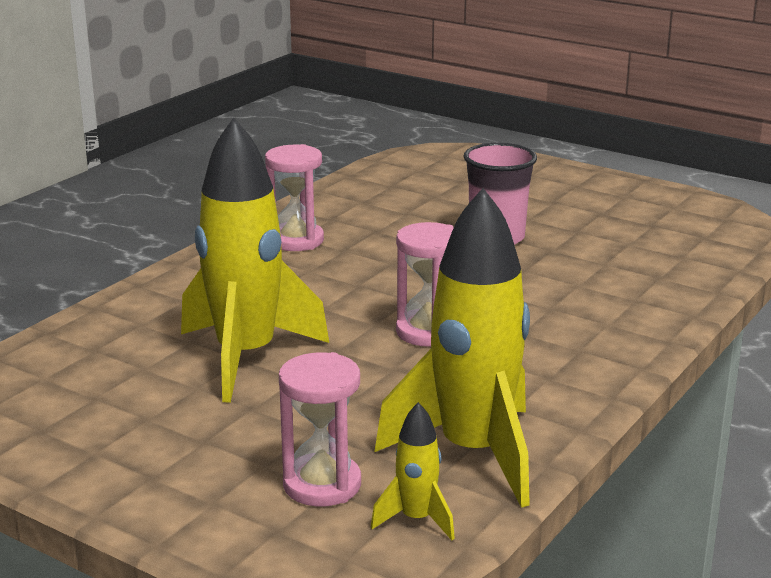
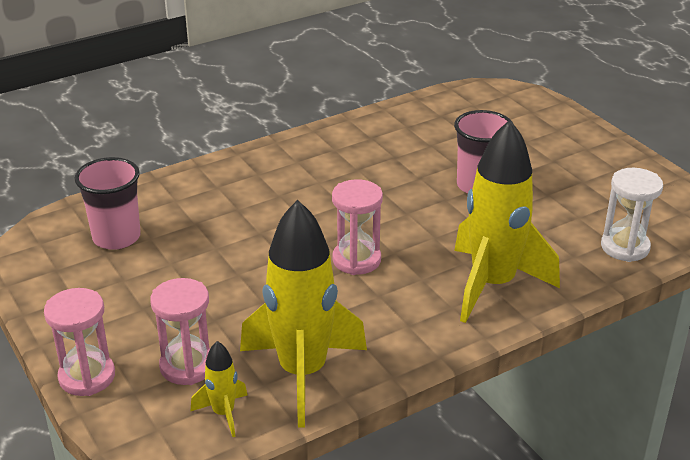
camera: 25 degrees right, 10 degrees up
yellow rocket [181,117,329,403] -> yellow rocket moved to [454,120,560,323]
pink hourglass [265,144,324,251] -> pink hourglass moved to [44,288,115,396]
none -> pink cup [74,157,141,250]
none -> white hourglass [601,168,663,262]

